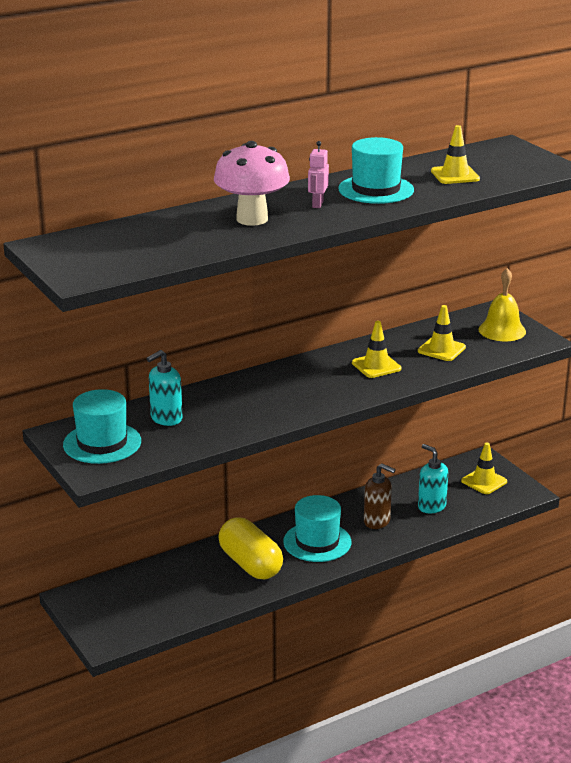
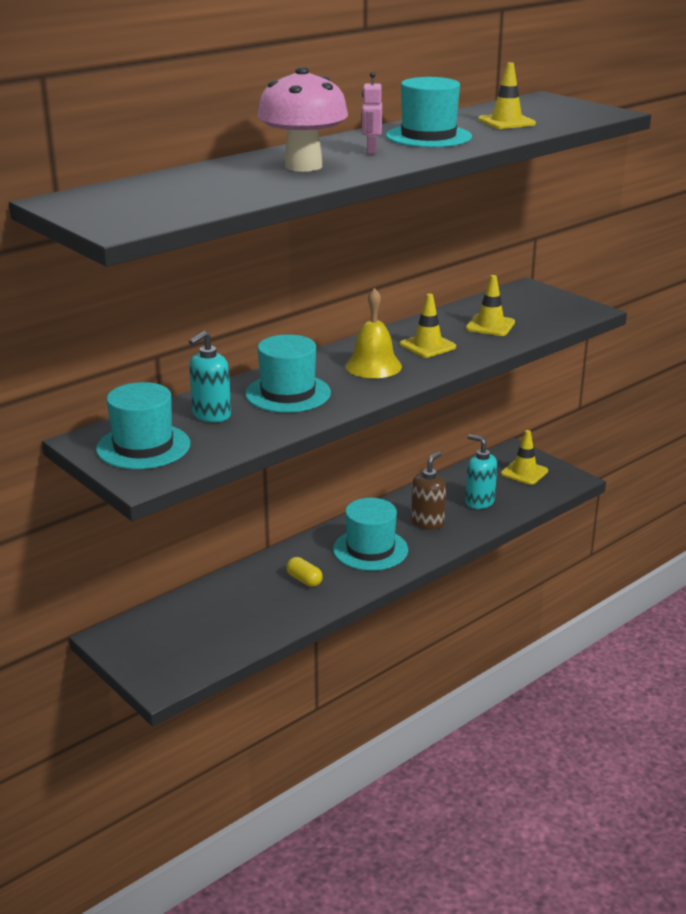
camera: 10 degrees left, 0 degrees up
yellow capsule [218,517,283,579] -> yellow capsule [286,557,323,587], size x0.46
brown soap dispenser [364,463,396,529] -> brown soap dispenser turned 75 degrees counterclockwise [411,452,446,530]
yellow bell [478,268,526,341] -> yellow bell moved to [345,288,402,378]
none -> turquoise hat [245,334,331,413]

